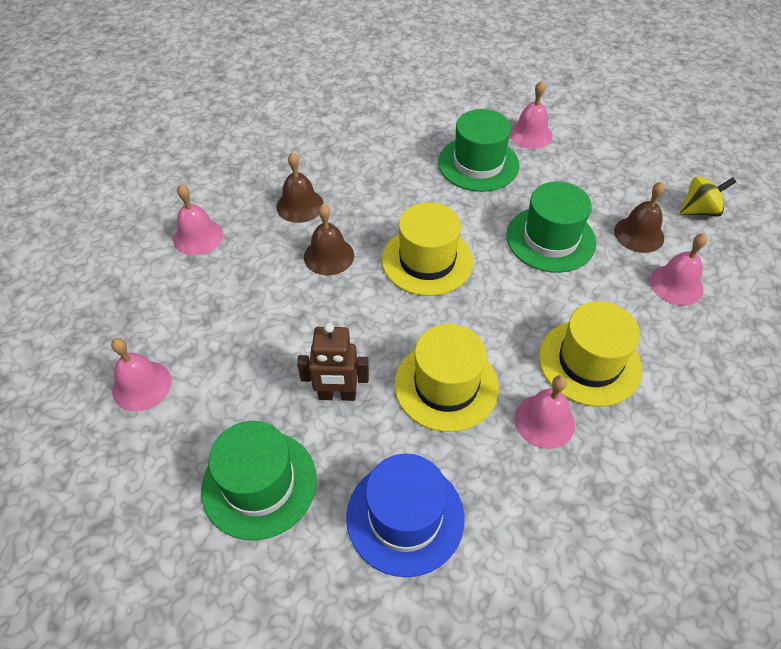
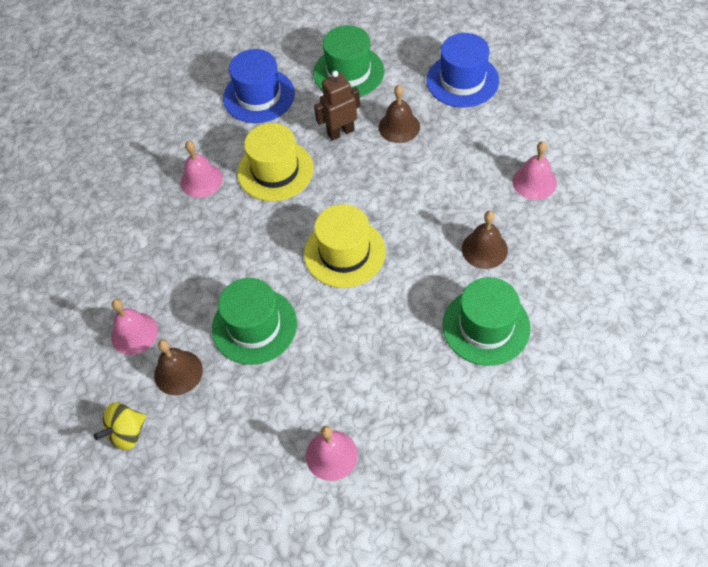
camera: 155 degrees right, 5 degrees up
pink bell [111,338,171,411] -> blue hat [426,33,499,108]
brown bell [304,204,354,275] -> brown bell moved to [378,85,420,143]
green hat [438,109,519,192] -> green hat moved to [442,277,531,366]
yellow hat [539,301,642,407] -> none

